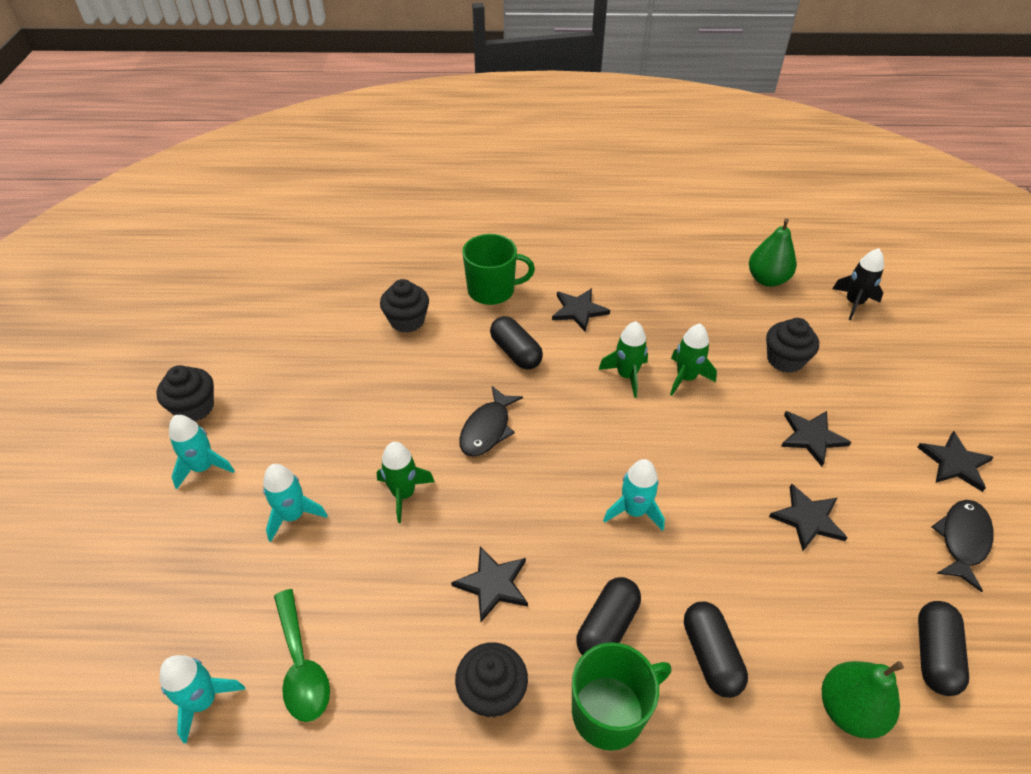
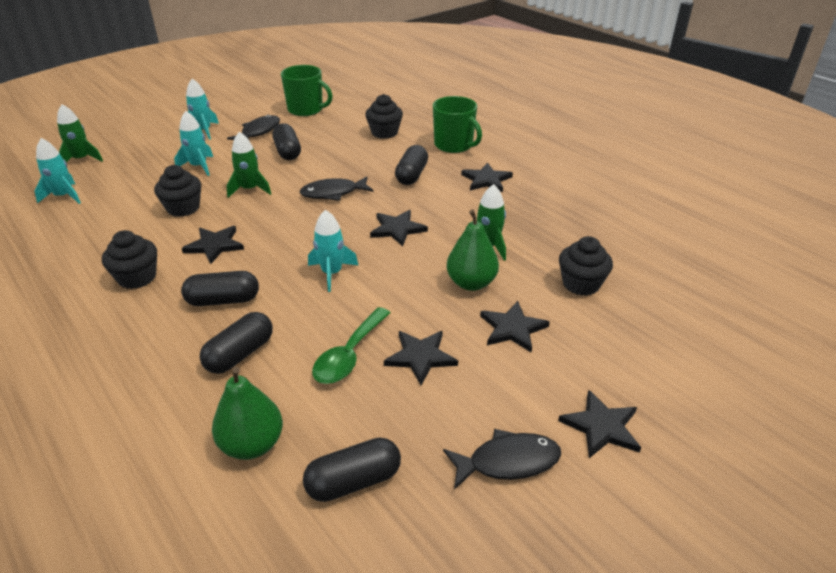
camera: 50 degrees right, 10 degrees down
black cupcake [157,365,214,422] -> black cupcake moved to [154,165,201,217]
green spoon [274,589,330,722] -> green spoon moved to [312,307,391,384]
green mug [572,642,671,751] -> green mug moved to [281,65,333,116]
green rocket [599,321,648,398] -> green rocket moved to [57,104,103,162]
green pear [749,218,797,287] -> green pear moved to [447,210,499,291]
black rocket [832,248,884,320] -> none
none -> black fish [227,115,280,140]
none -> black capsule [272,123,301,160]
none -> black star [370,210,428,246]

